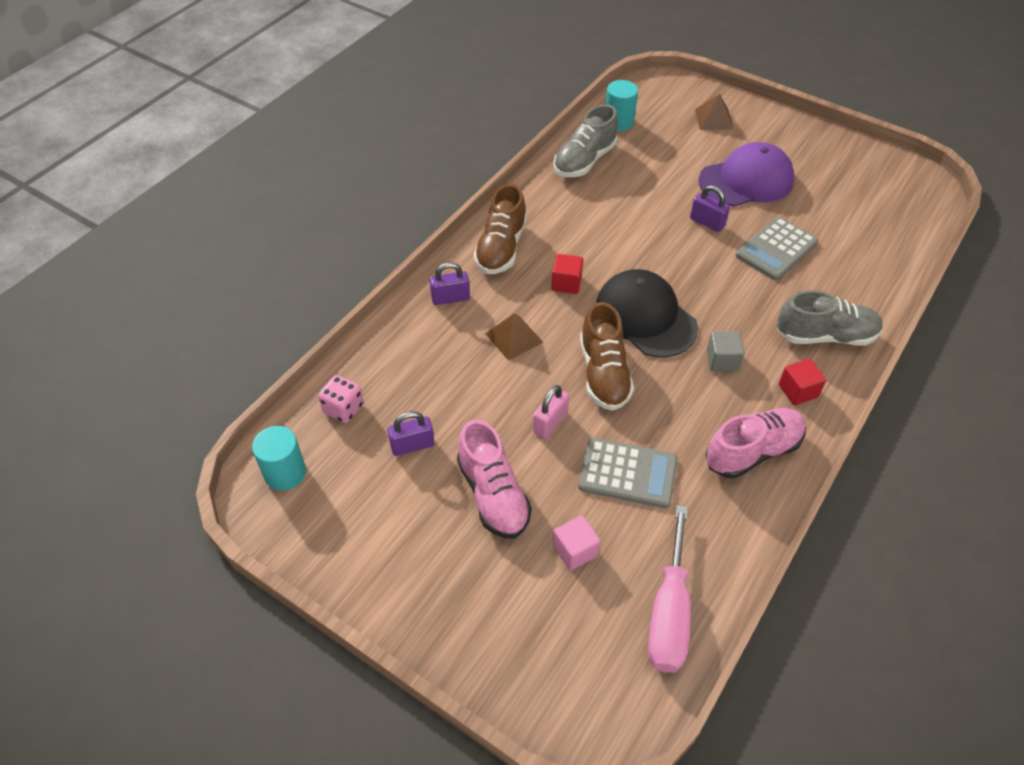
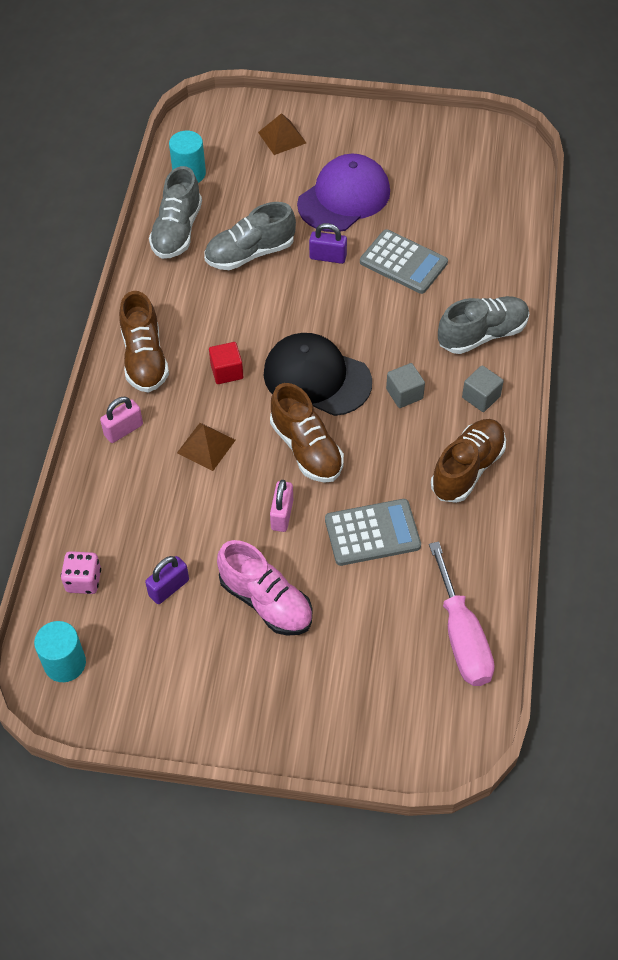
camera: 25 degrees left, 5 degrees up
purple padlock [430,262,470,305] -> pink padlock [100,397,143,443]
pink cube [553,515,600,571] -> none
pink shoe [706,408,806,479] -> brown shoe [431,419,506,503]
grey calculator [736,217,819,281] -> grey calculator turned 75 degrees counterclockwise [360,229,448,294]
red cube [779,359,826,405] -> grey cube [462,365,504,412]
none -> grey shoe [204,202,296,270]

